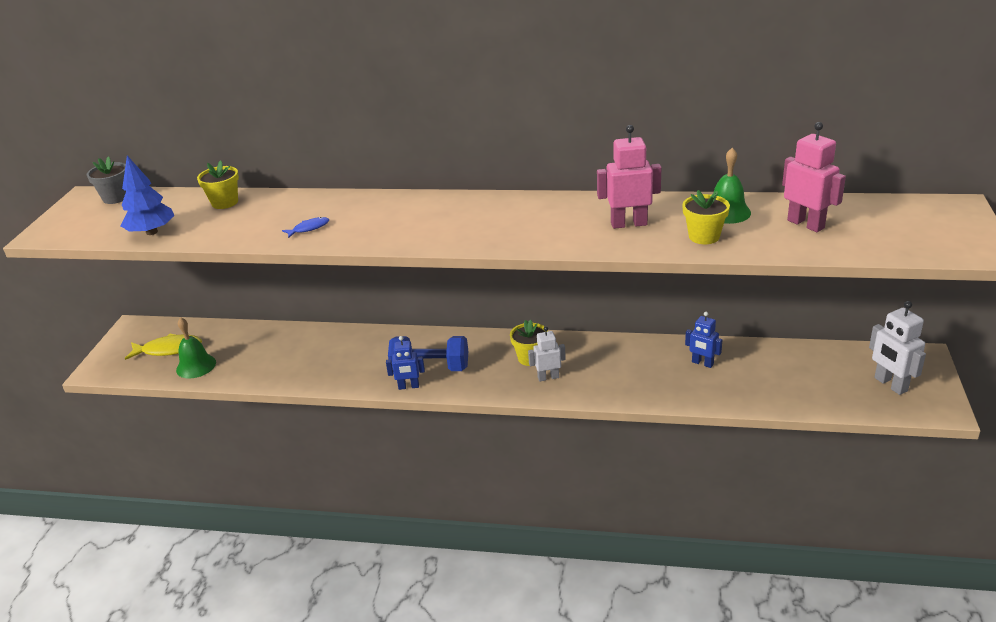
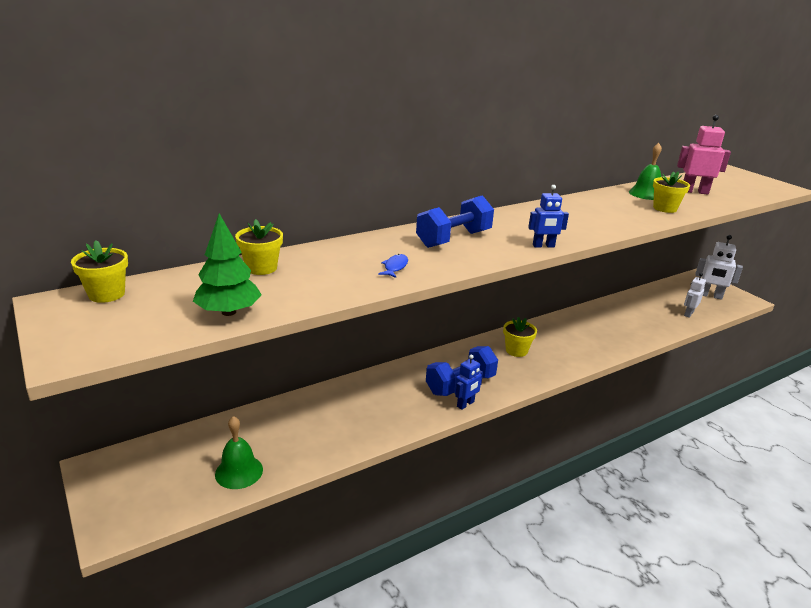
camera: 45 degrees left, 5 degrees down
grey flower pot [87,156,126,204] -> yellow flower pot [71,240,128,303]
blue tree [120,156,174,235] -> green tree [193,213,262,316]
yellow fish [125,333,202,360] -> none
white robot [528,326,566,382] -> white robot moved to [684,273,706,318]
pink robot [597,125,662,229] -> none
blue robot [685,312,722,368] -> blue robot moved to [528,185,569,248]
none -> blue dumbbell [416,195,494,248]

